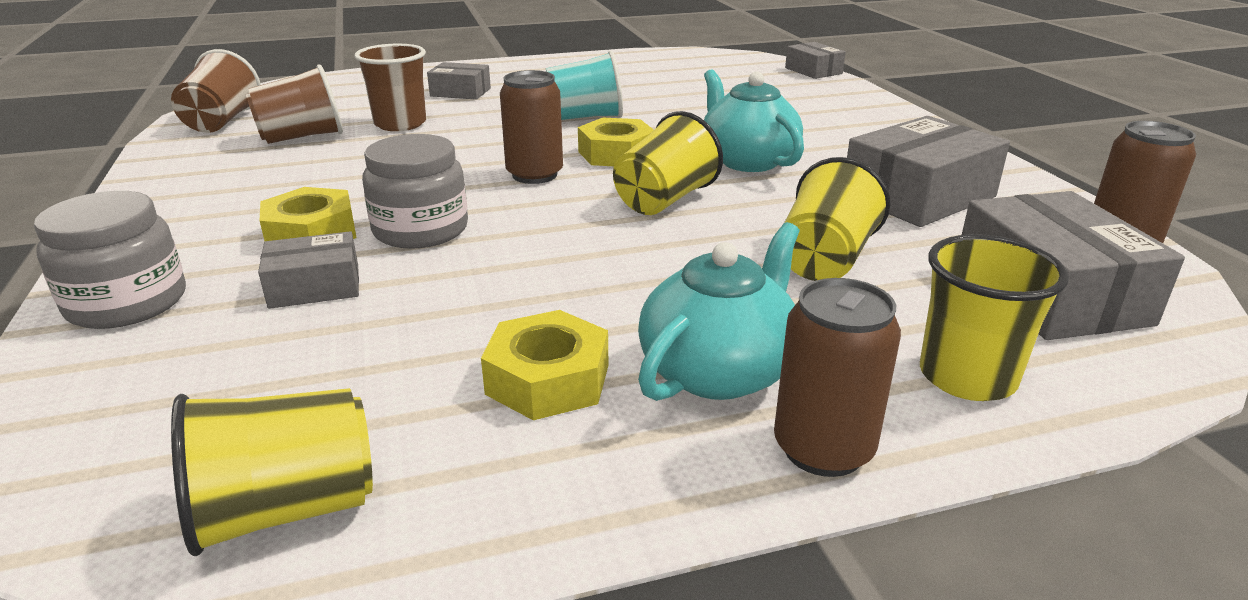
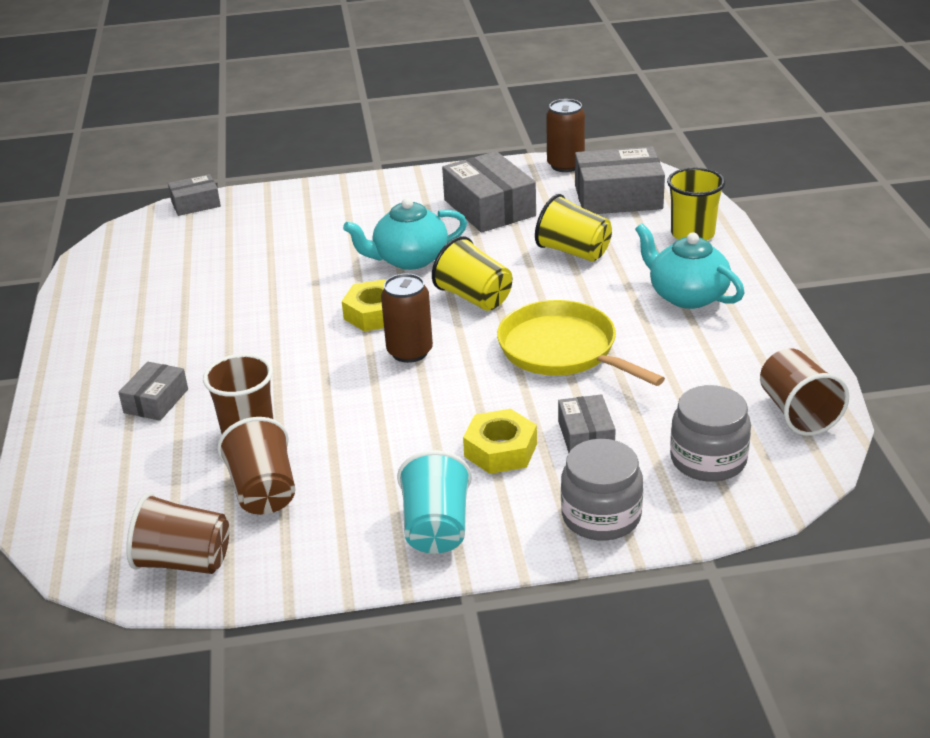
camera: 80 degrees left, 5 degrees up
yellow cup [171,388,373,556] -> brown cup [760,348,850,436]
grey jar [362,134,468,249] -> grey jar moved to [670,385,751,482]
yellow nut [481,310,608,420] -> none
turquoise cup [546,51,623,120] -> turquoise cup moved to [397,450,472,554]
brown can [774,278,901,477] -> none
none -> yellow pan [497,300,665,386]

